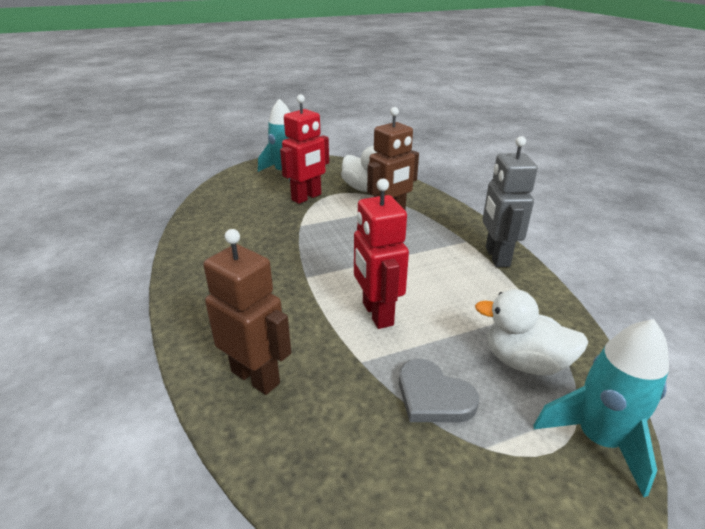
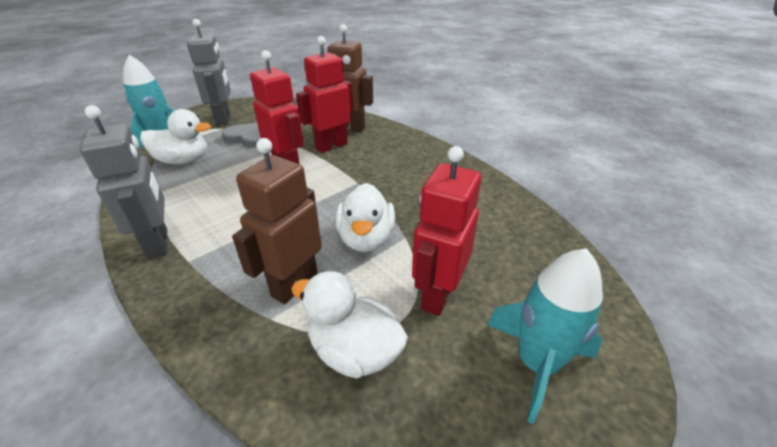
camera: 160 degrees right, 5 degrees up
none -> grey robot [187,19,231,126]
none -> red robot [296,36,353,153]
none -> white duck [335,183,395,252]

